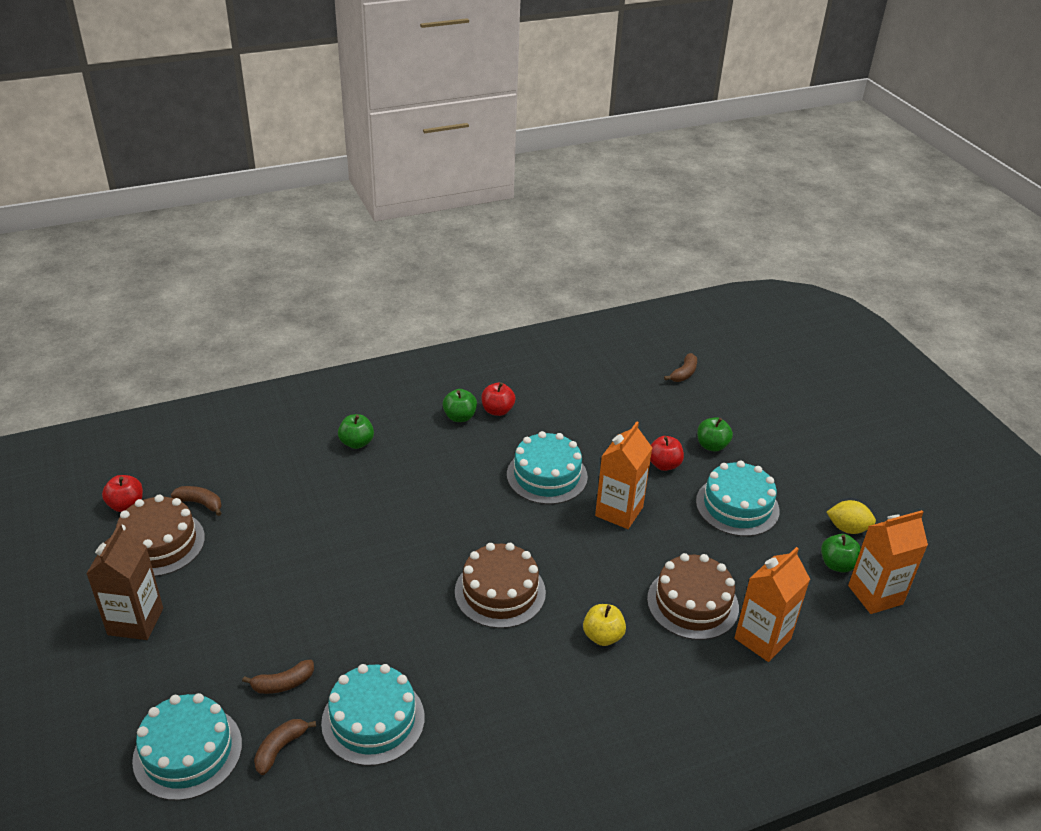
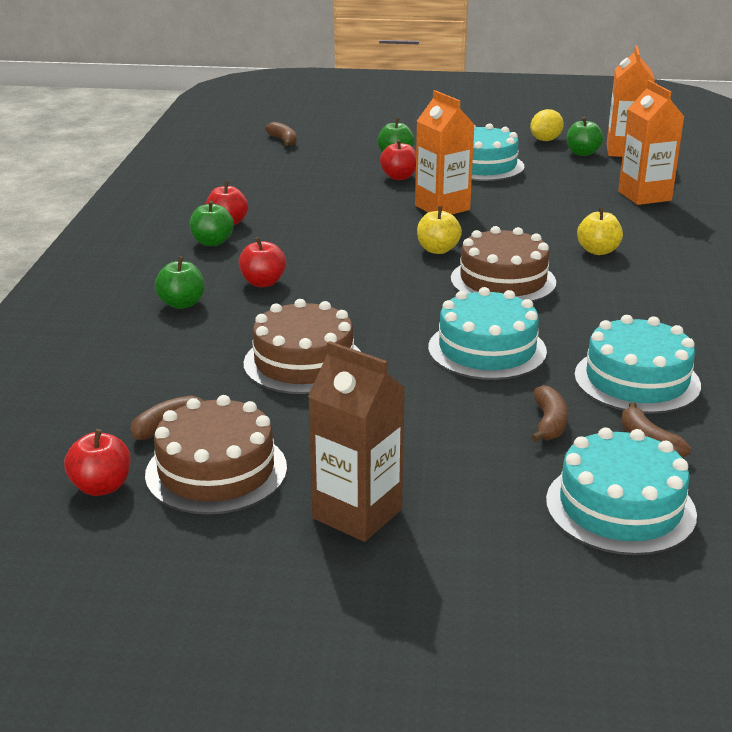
camera: 60 degrees left, 10 degrees down
turquoise cake [507,431,588,504] -> turquoise cake moved to [428,287,547,380]
brown cake [647,553,739,640] -> brown cake moved to [244,299,361,394]
none -> red apple [238,237,286,287]
none -> yellow apple [417,206,462,254]

